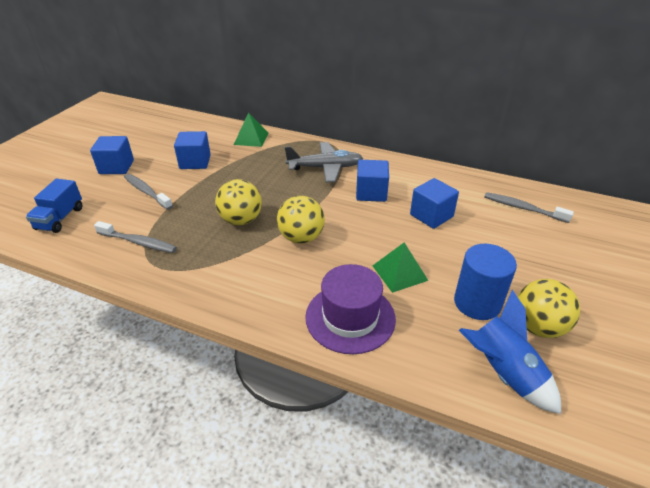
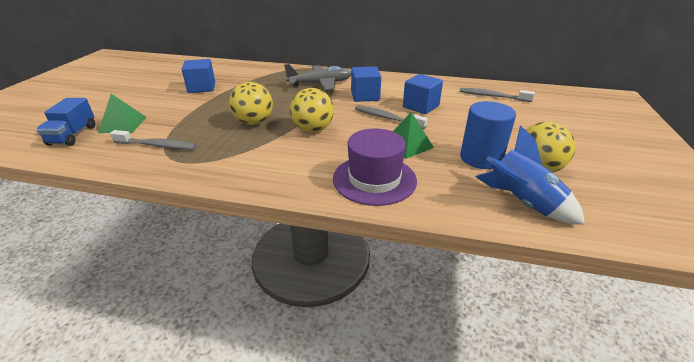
camera: 10 degrees left, 5 degrees down
blue cube [90,136,134,174] -> none
grey toothbrush [124,174,173,210] -> grey toothbrush moved to [355,105,428,129]
green pyramid [234,112,268,147] -> green pyramid moved to [98,94,146,133]

